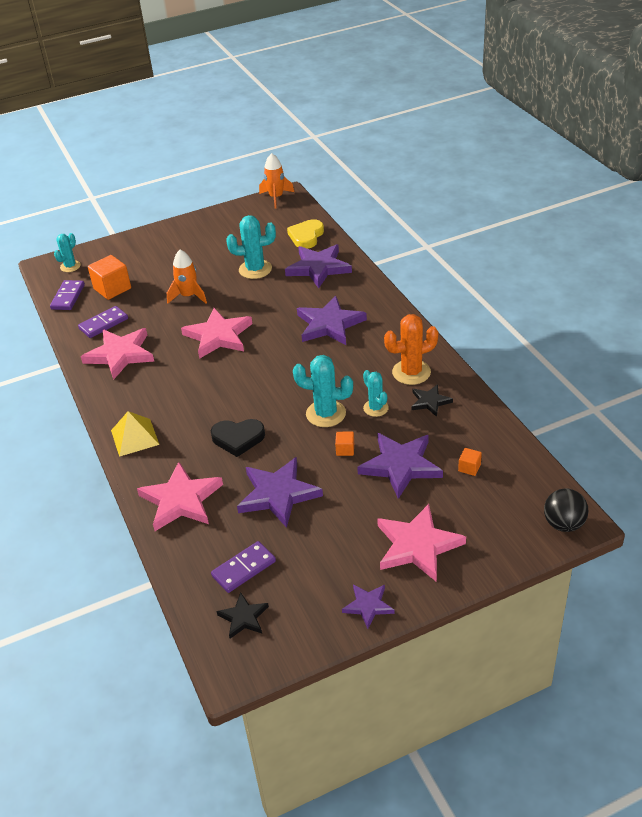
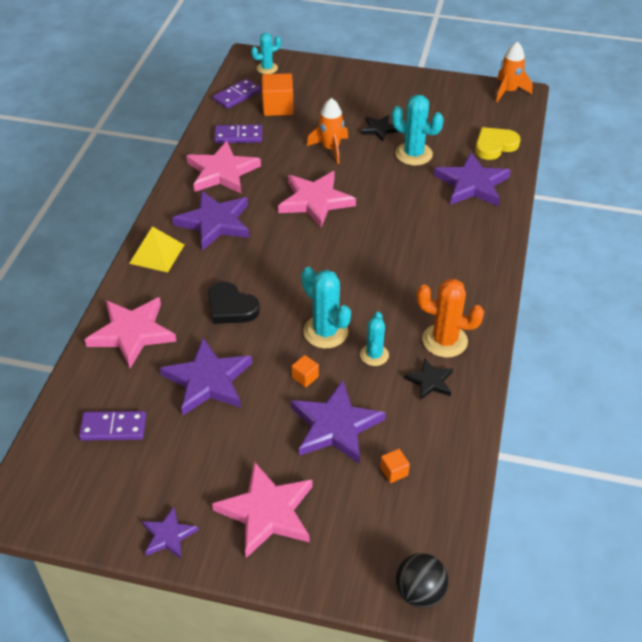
camera: 35 degrees right, 5 degrees up
black star [217,592,269,639] -> black star moved to [361,115,399,142]
purple star [297,296,367,345] -> purple star moved to [172,191,250,251]

